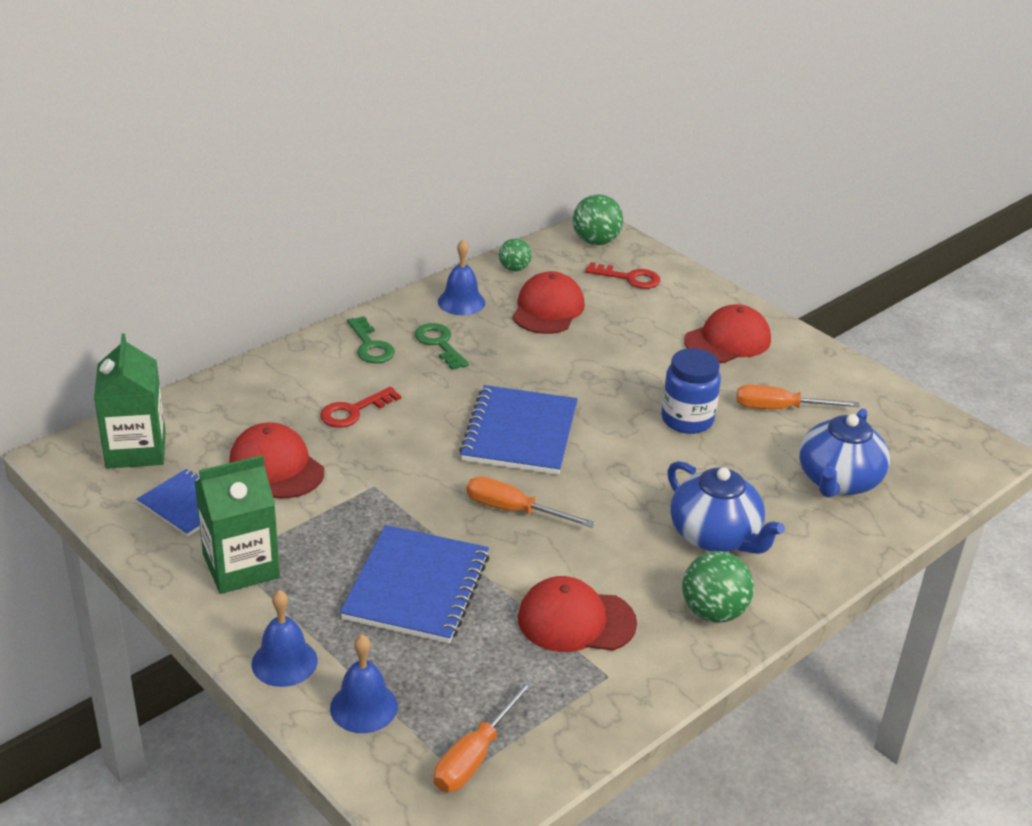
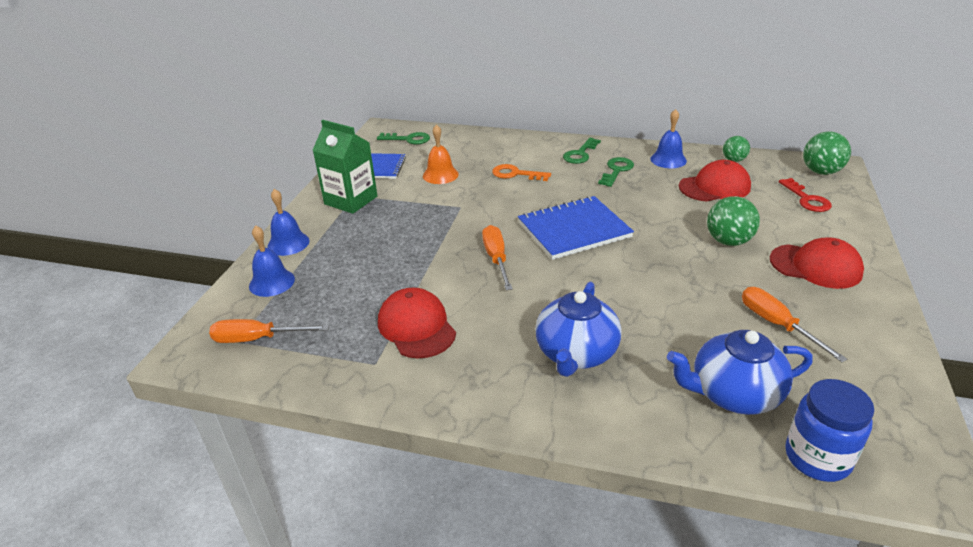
camera: 60 degrees right, 0 degrees up
green carton [94,333,166,469] -> green key [377,132,430,144]
red cap [229,423,324,498] -> orange bell [423,124,459,184]
red key [320,387,401,428] -> orange key [492,164,551,181]
blue notebook [340,525,489,644] -> none
blue jar [661,348,721,434] -> blue jar moved to [785,379,874,482]
green ball [682,551,754,623] -> green ball moved to [707,196,760,246]

